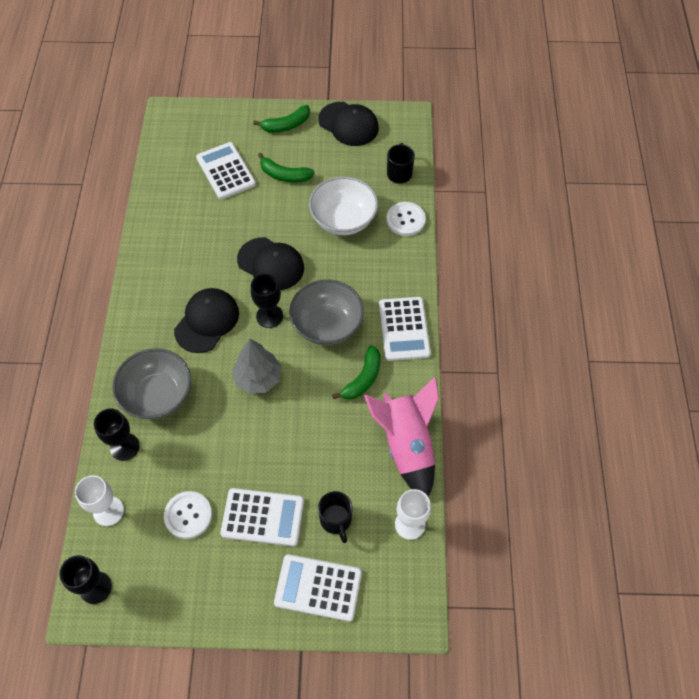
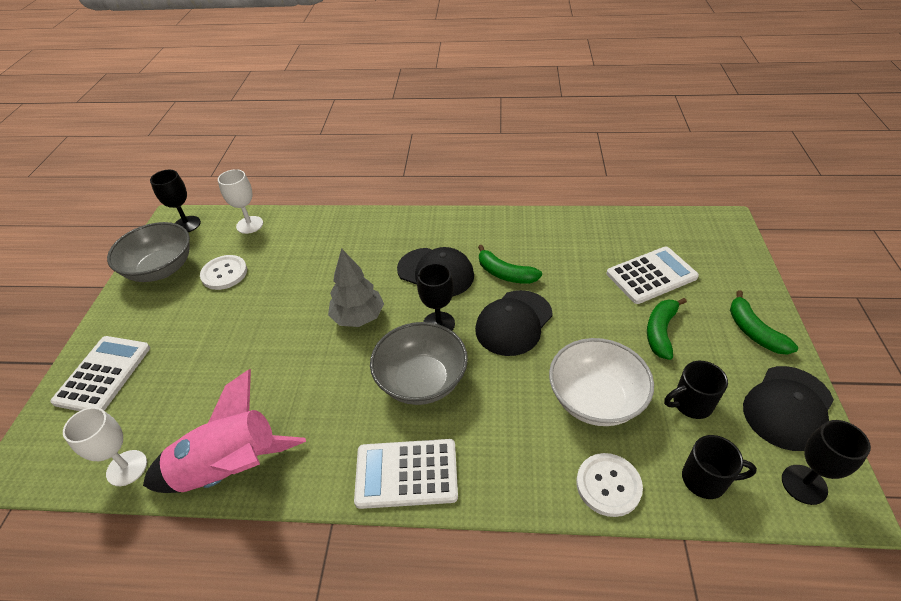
camera: 95 degrees right, 15 degrees down
black goblet [94,408,140,461] -> black goblet moved to [782,420,871,505]
grey bowl [112,348,191,419] -> grey bowl moved to [107,222,190,282]
white calculator [220,488,304,546] -> none
black mug [318,491,352,543] -> black mug moved to [664,361,728,419]
green banana [332,346,380,400] -> green banana moved to [478,245,542,284]

